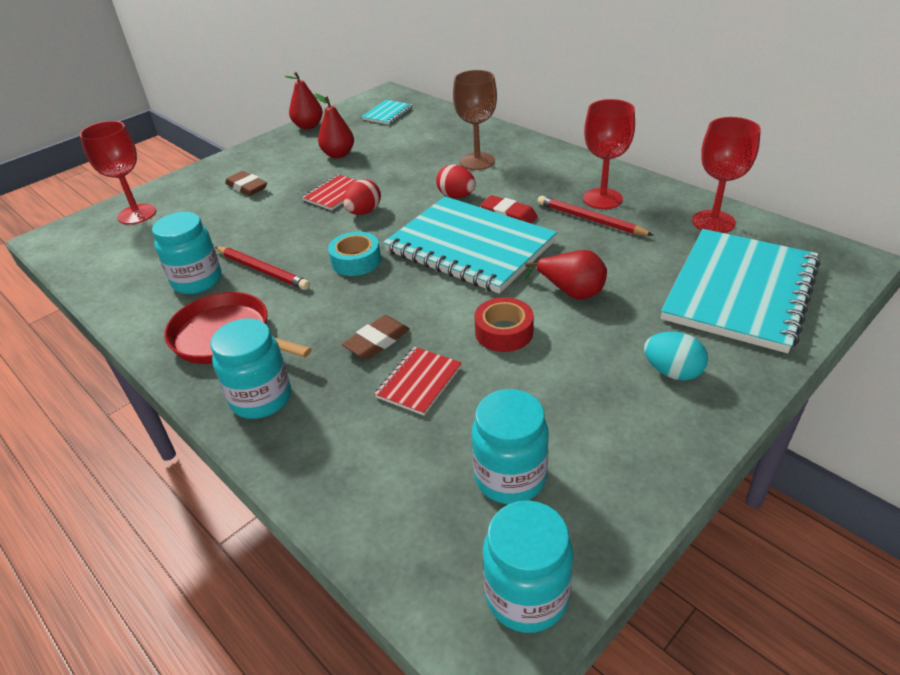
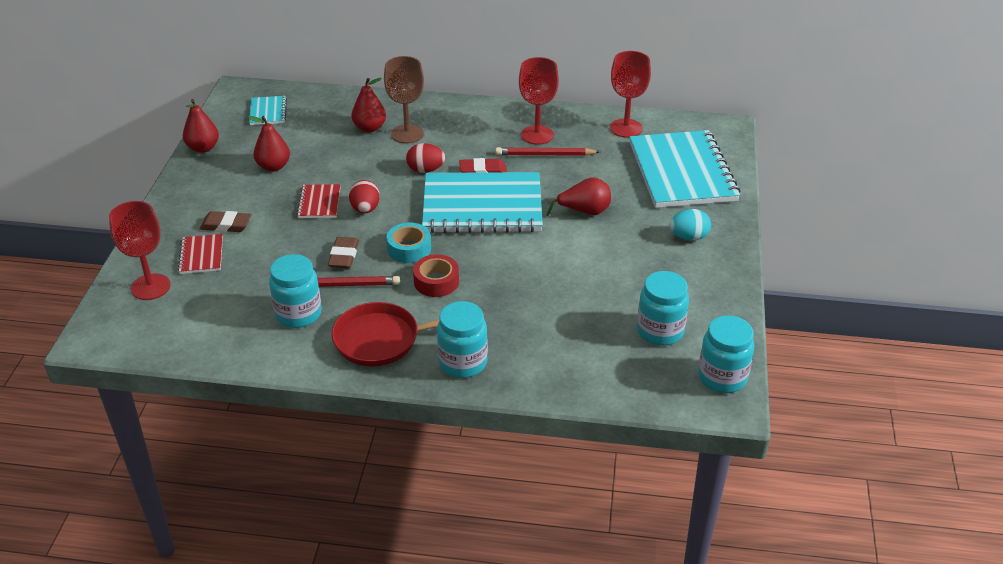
camera: 40 degrees left, 0 degrees up
brown eraser [342,315,410,359] -> brown eraser moved to [328,237,359,268]
red notebook [374,347,462,416] -> red notebook moved to [178,234,223,274]
red tape [474,297,534,352] -> red tape moved to [413,254,459,297]
none -> red pear [352,78,386,132]

